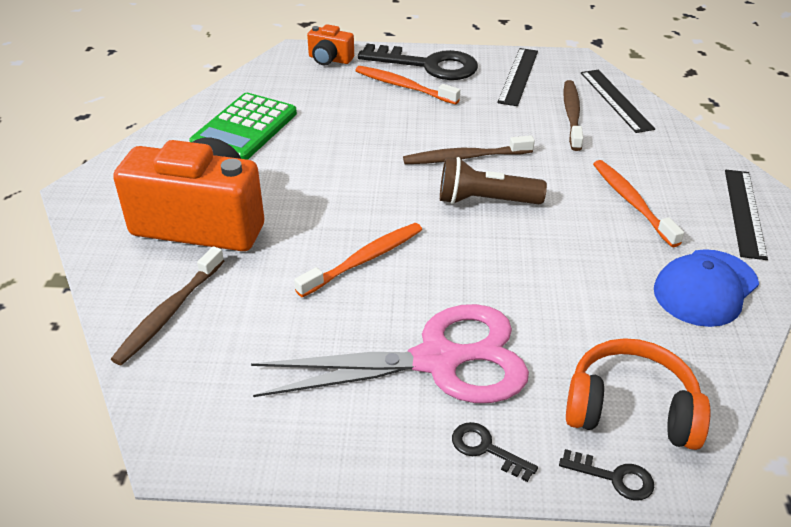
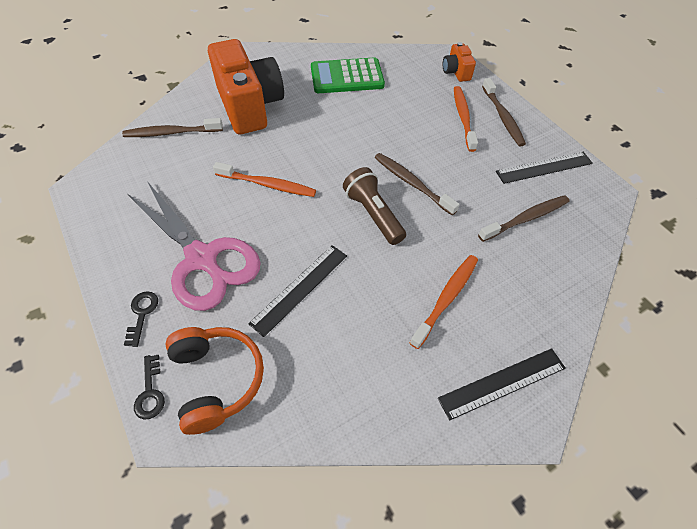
camera: 55 degrees right, 15 degrees up
black key [358,44,478,80] -> brown toothbrush [482,78,526,147]
black ruler [581,70,655,133] -> black ruler moved to [248,245,347,337]
blue cap [654,249,759,327] -> none

